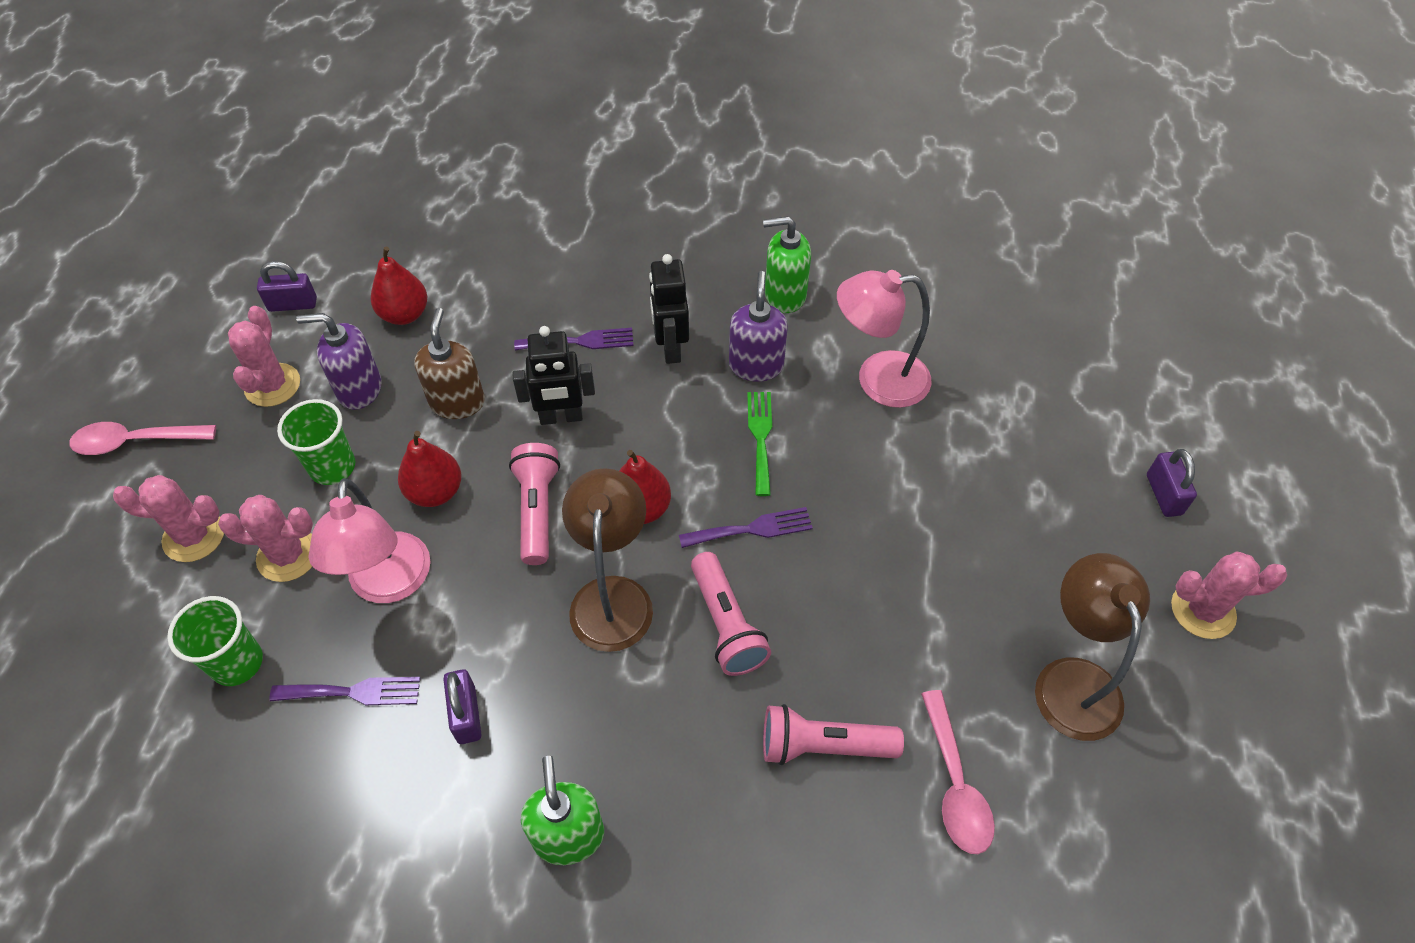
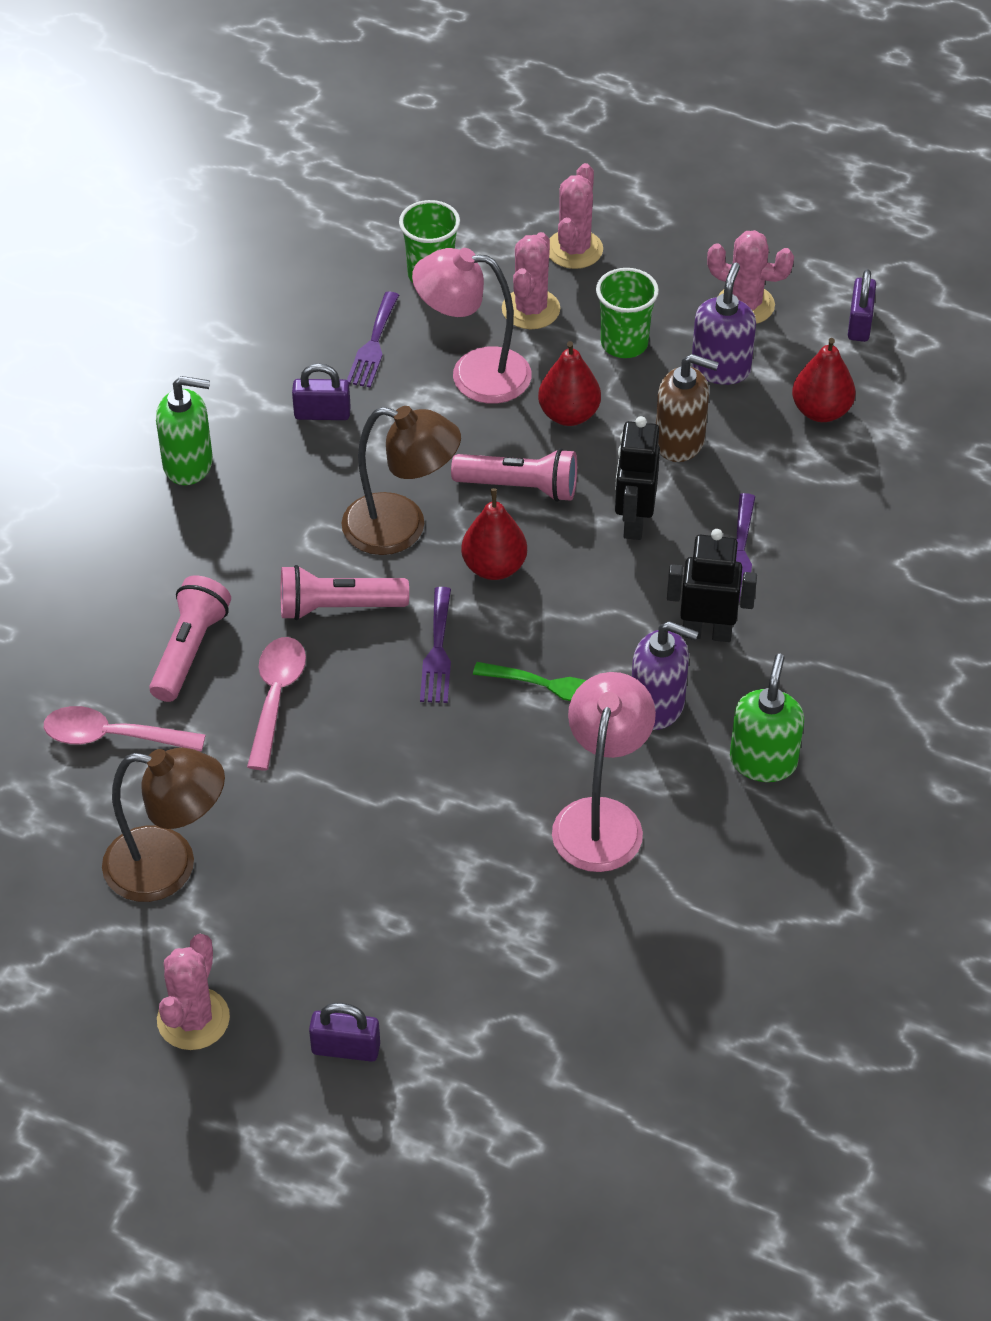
camera: 105 degrees right, 5 degrees down
pink spoon [70,422,216,455] -> pink spoon moved to [247,637,306,770]

